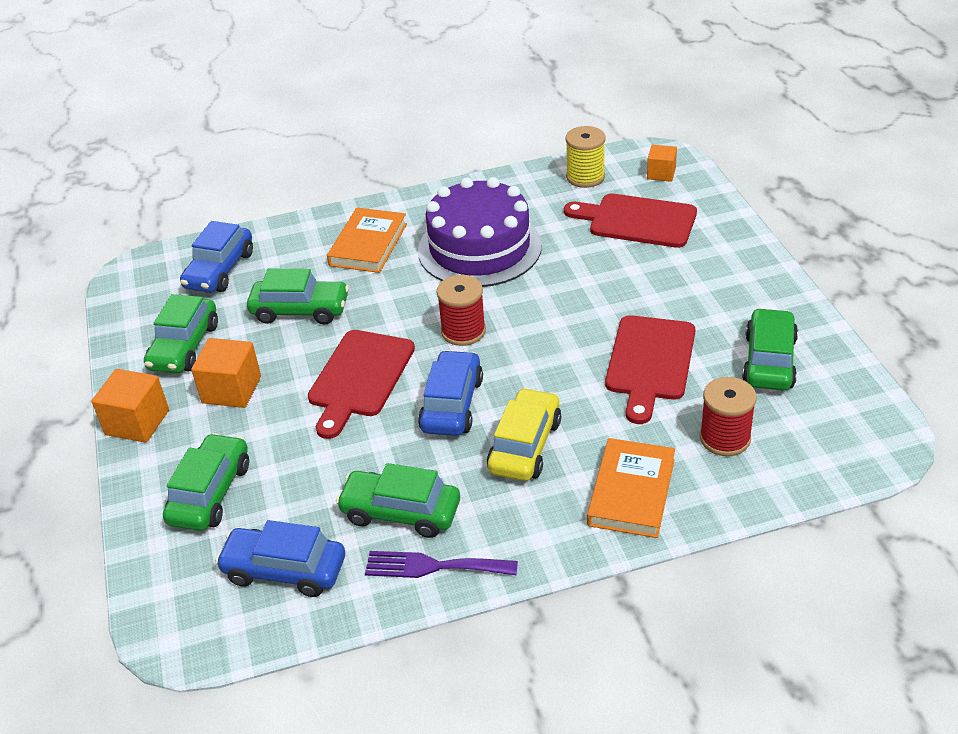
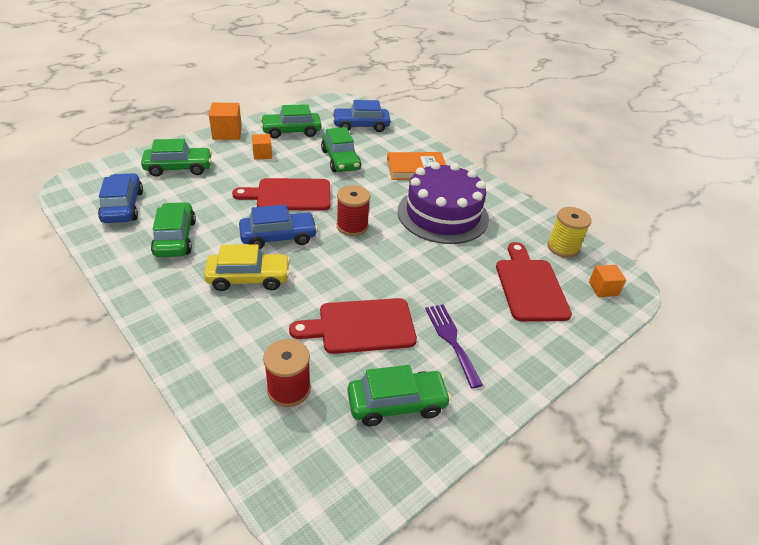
camera: 60 degrees right, 0 degrees up
orange cube [191,338,261,408] -> orange cube [252,134,272,160], size x0.64
purple fork [365,551,518,578] -> purple fork moved to [425,304,483,388]
orange book [587,438,675,538] -> none

